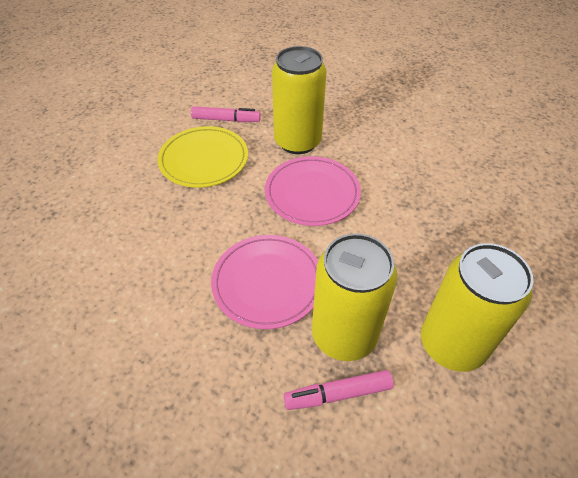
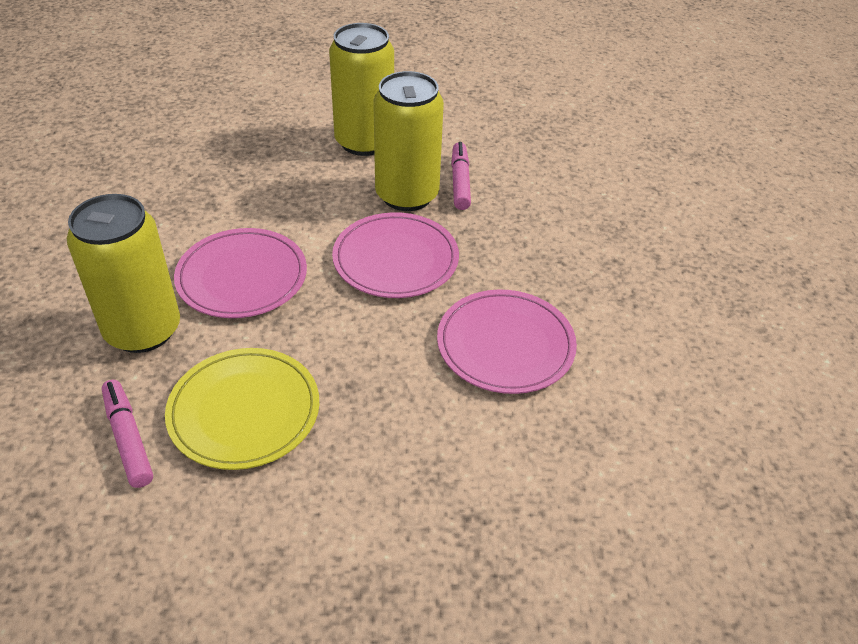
camera: 125 degrees left, 5 degrees down
pink marker [283,370,394,410] -> pink marker turned 135 degrees counterclockwise [451,142,471,210]
none -> pink plate [437,289,577,394]

